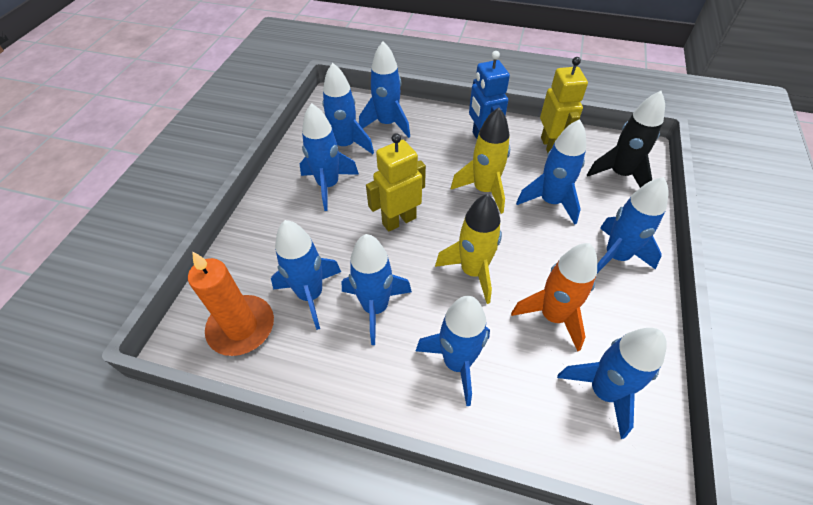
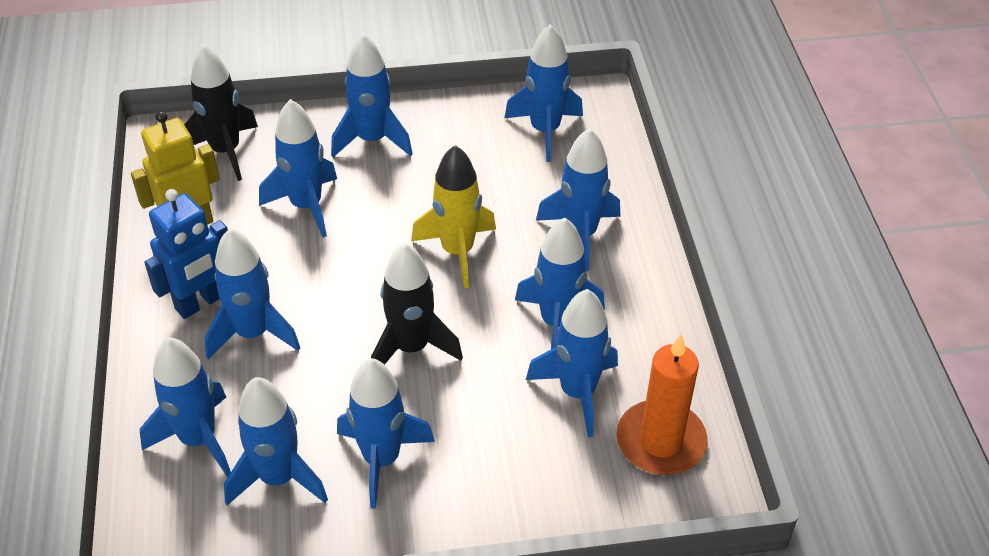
camera: 115 degrees left, 5 degrees down
yellow robot [366,133,426,232] -> black rocket [371,243,463,365]
yellow rocket [451,107,510,214] -> none
orange rocket [511,243,597,352] -> none
none -> blue rocket [205,228,300,360]

